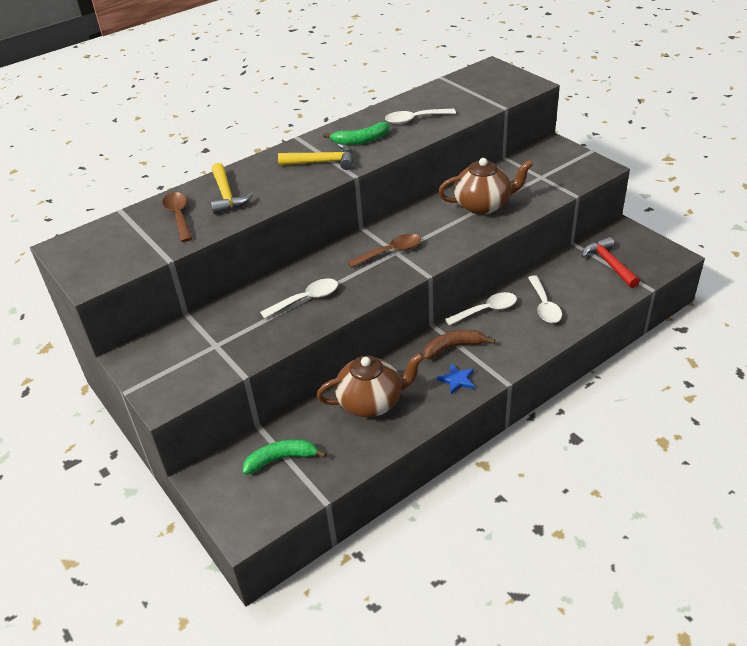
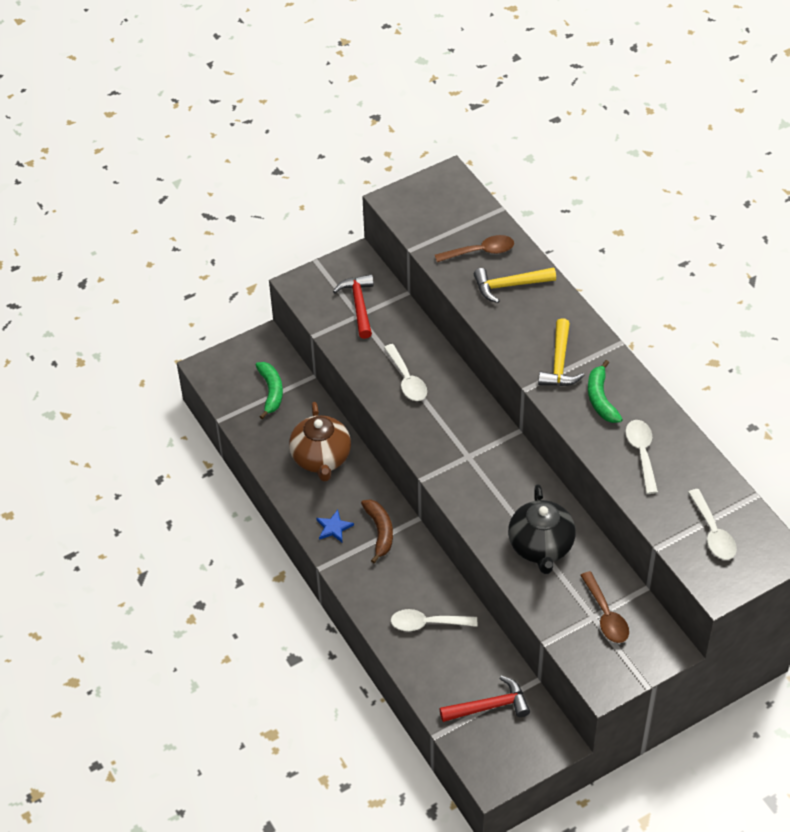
camera: 95 degrees right, 10 degrees up
brown spoon [348,234,421,268] -> brown spoon moved to [580,571,629,643]
brown teapot [438,158,533,215] -> black teapot [508,484,576,574]
white spoon [445,292,517,326] -> white spoon moved to [688,489,737,560]
none -> red hammer [333,274,374,339]

